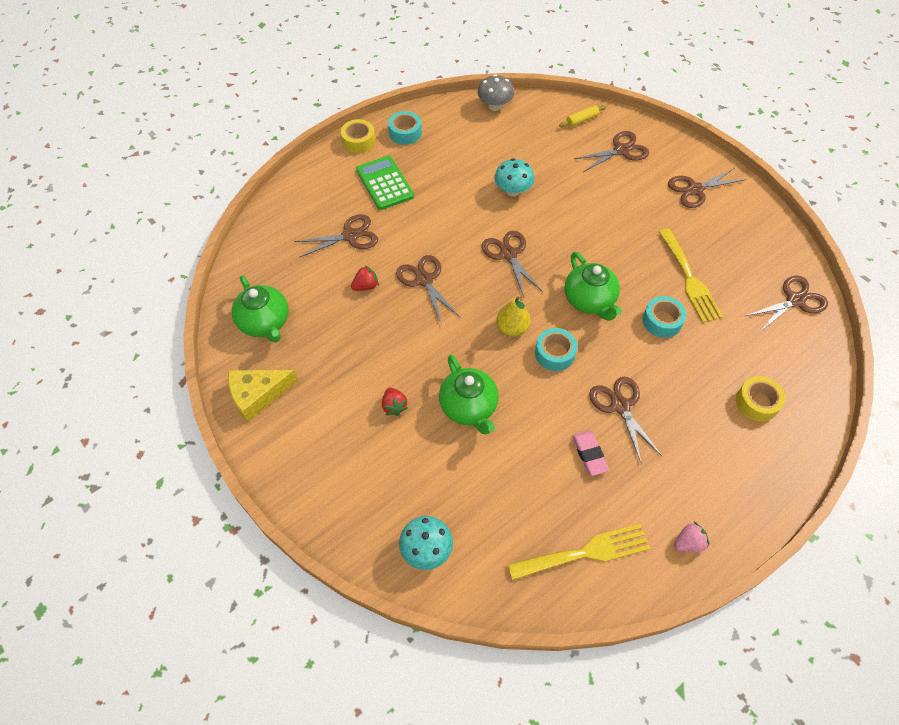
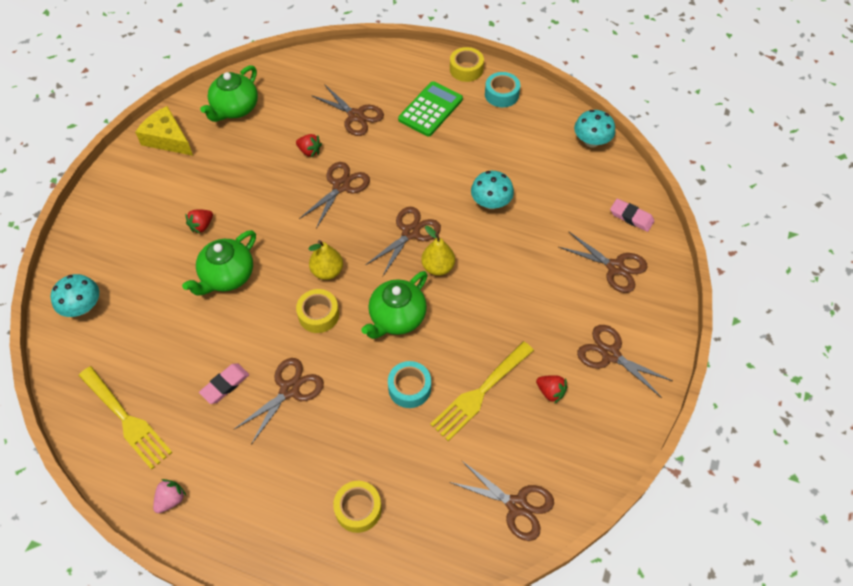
camera: 60 degrees right, 0 degrees up
grey mushroom [478,74,514,111] -> turquoise mushroom [574,110,615,147]
turquoise tape [535,328,577,371] -> yellow tape [296,289,339,333]
yellow rolling pin [559,105,606,127] -> pink eraser [610,199,654,232]
pink strawberry [674,522,709,552] -> pink strawberry turned 90 degrees counterclockwise [153,479,186,513]
none -> yellow pear [421,226,455,276]
none -> red strawberry [536,375,567,404]

